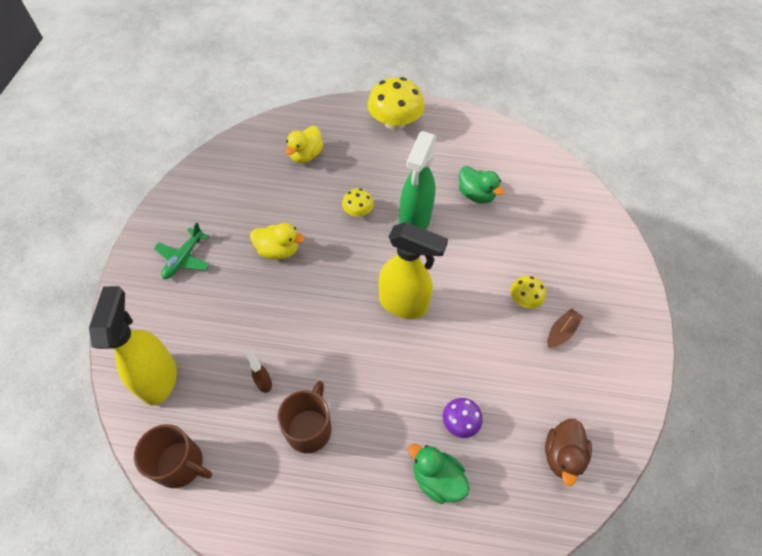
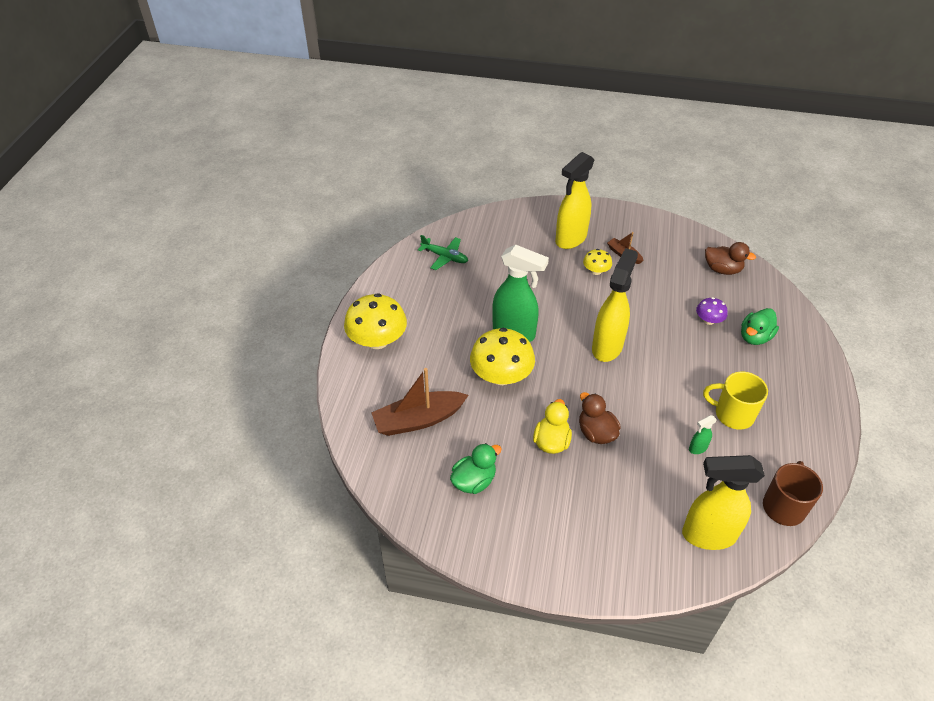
camera: 85 degrees left, 10 degrees down
green plane [154,222,210,279] -> green plane moved to [418,235,468,270]
brown spray bottle [245,349,272,393] -> green spray bottle [689,415,717,454]
brown mug [277,381,331,453] -> yellow mug [703,371,768,430]
yellow duck [285,126,323,163] -> brown boat [371,368,469,436]
yellow mushroom [342,189,374,217] -> yellow mushroom [470,328,535,385], size x1.98
green duck [459,166,504,204] -> green duck moved to [450,443,501,494]
none -> yellow spray bottle [555,152,595,249]
none -> brown duck [579,392,621,444]

